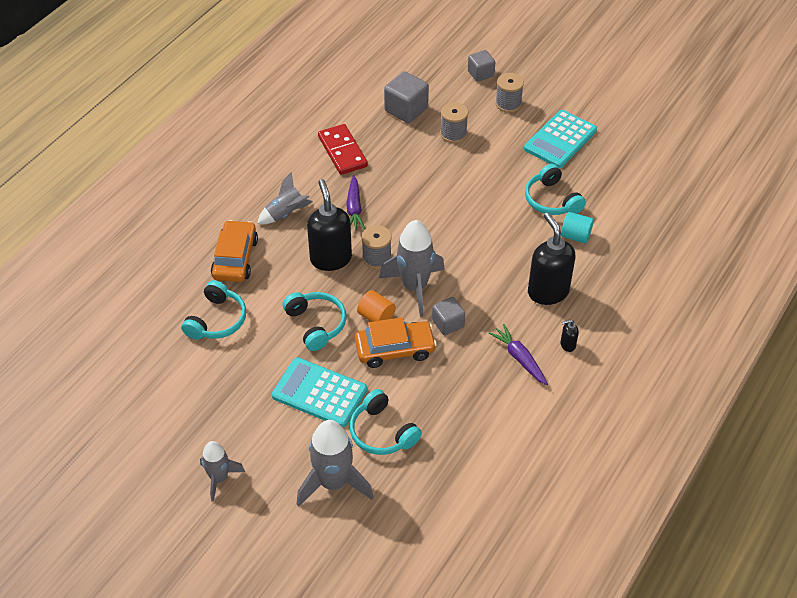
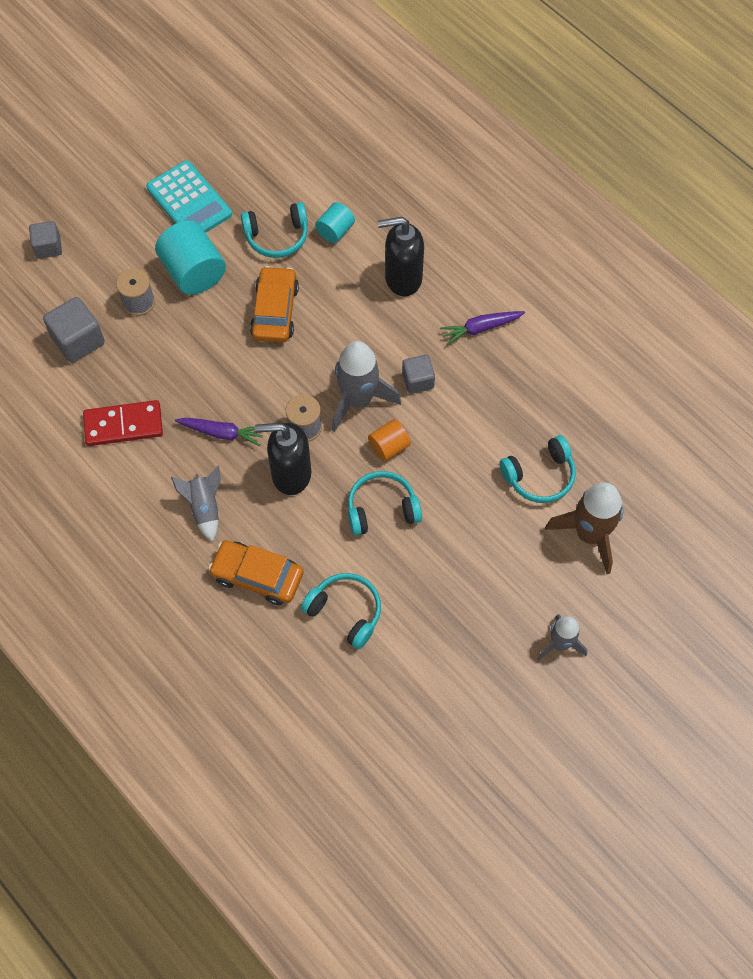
camera: 75 degrees left, 15 degrees up
turquoise calculator [272,357,367,427] -> none
grey rocket [297,420,373,507] -> brown rocket [545,483,623,574]
orange car [355,317,437,368] -> orange car moved to [250,266,299,342]
grey spool [495,73,524,113] -> none
black soap dispenser [561,319,579,352] -> none
none -> turquoise cylinder [155,220,226,295]

